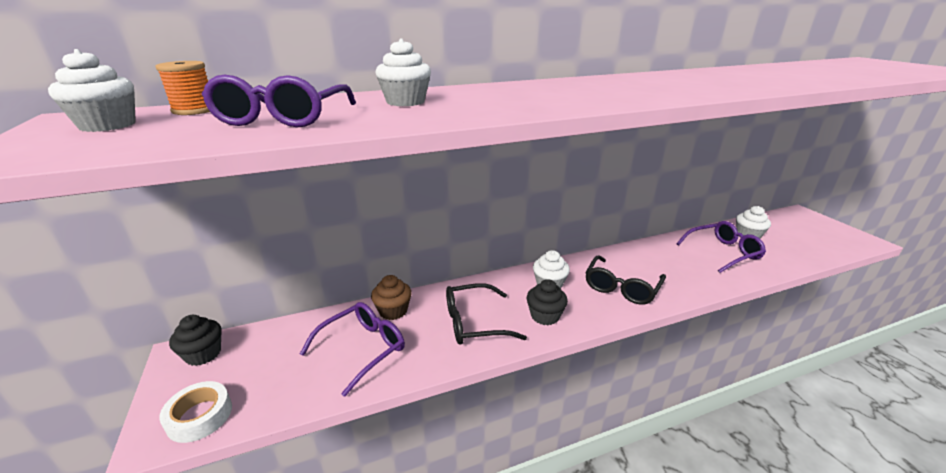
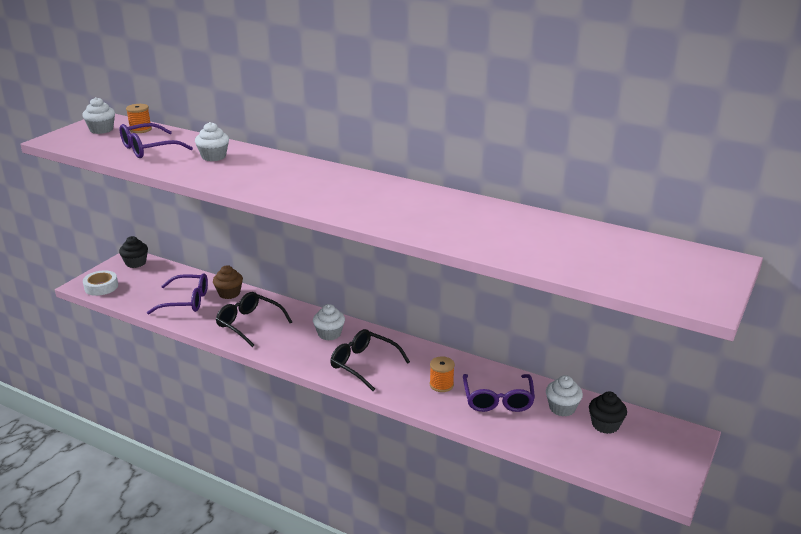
camera: 50 degrees right, 0 degrees up
black cupcake [527,279,568,325] -> black cupcake moved to [589,391,627,434]
black glasses [585,255,666,304] -> black glasses turned 45 degrees clockwise [330,329,410,391]
purple glasses [676,221,766,273] -> purple glasses turned 60 degrees clockwise [463,374,535,412]
none -> orange spool [430,356,455,392]

